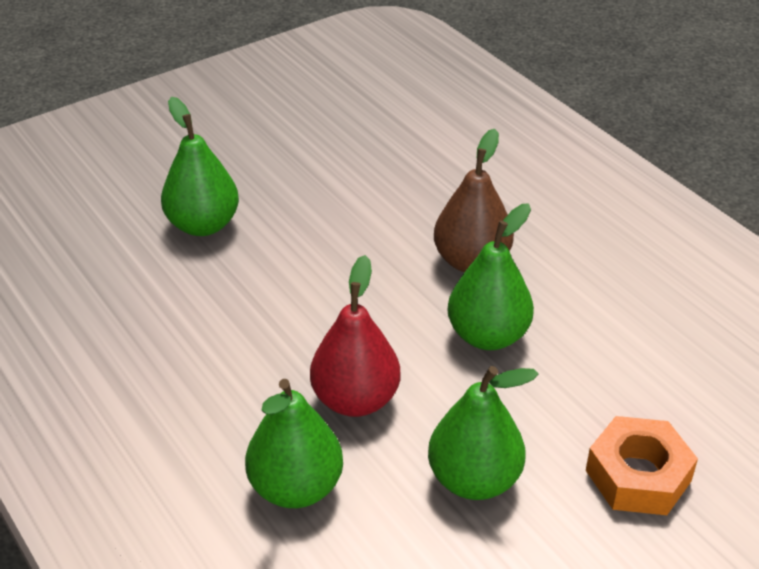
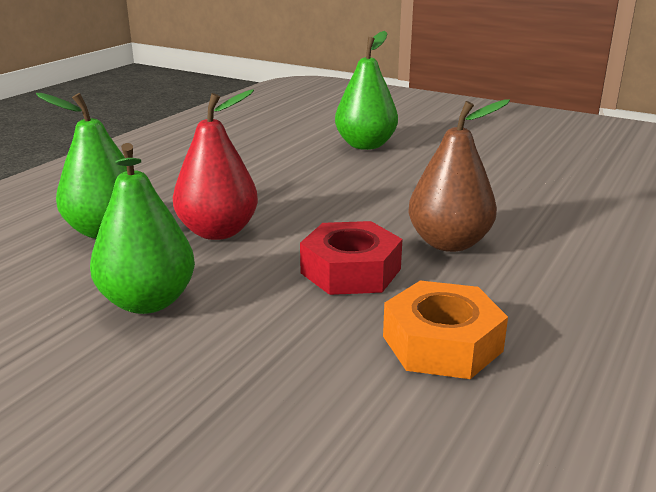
camera: 65 degrees right, 15 degrees down
green pear [447,203,534,350] -> red nut [300,221,402,295]
orange nut [586,416,698,515] -> orange nut moved to [383,281,508,379]

